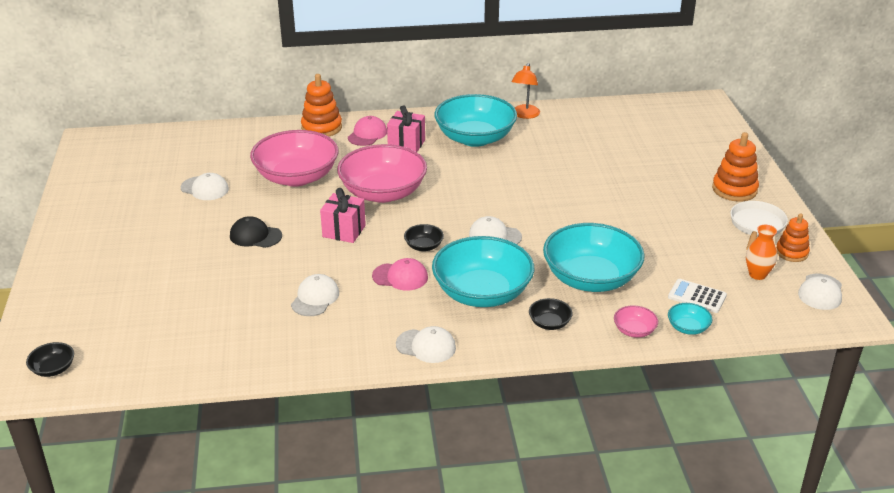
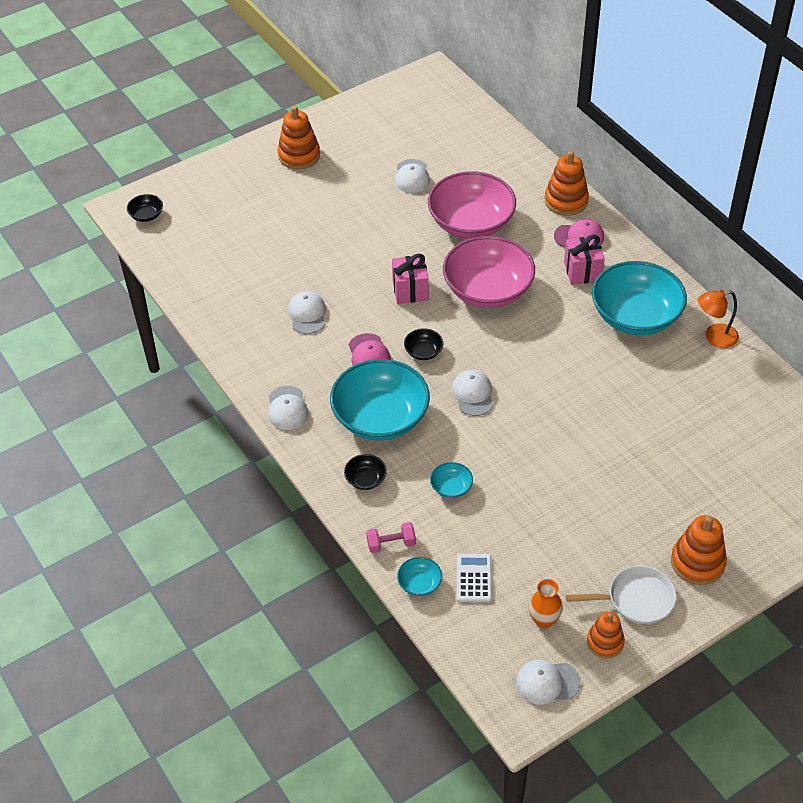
camera: 65 degrees right, 15 degrees up
black cap [230,216,282,248] -> none
white cap [291,274,339,316] -> white cap turned 90 degrees counterclockwise [288,291,326,334]
turquoise bowl [543,223,645,292] -> turquoise bowl [430,462,473,498], size x0.42
pink bowl [614,305,658,338] -> pink dumbbell [366,522,416,553]
none -> orange stacking toy [277,106,320,169]

